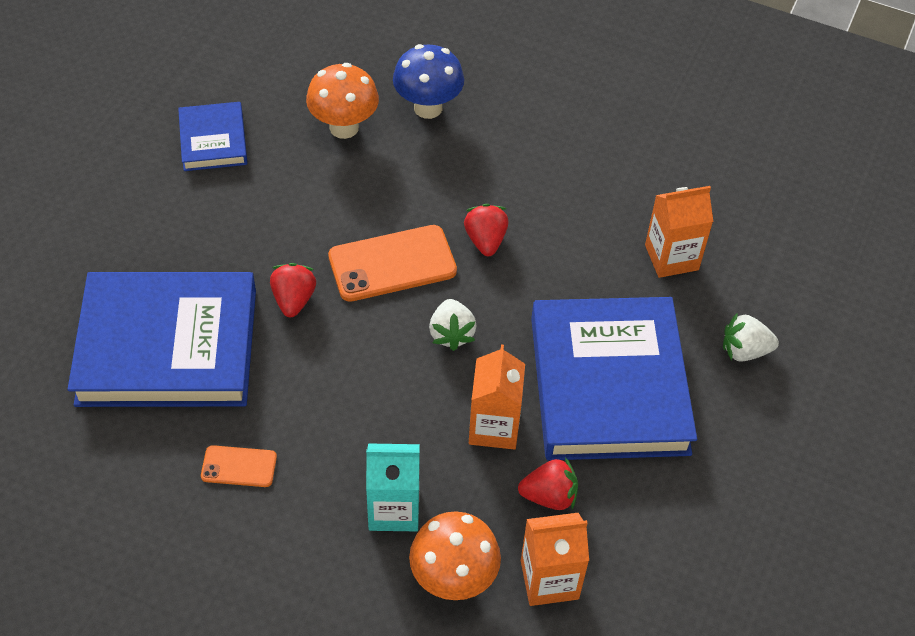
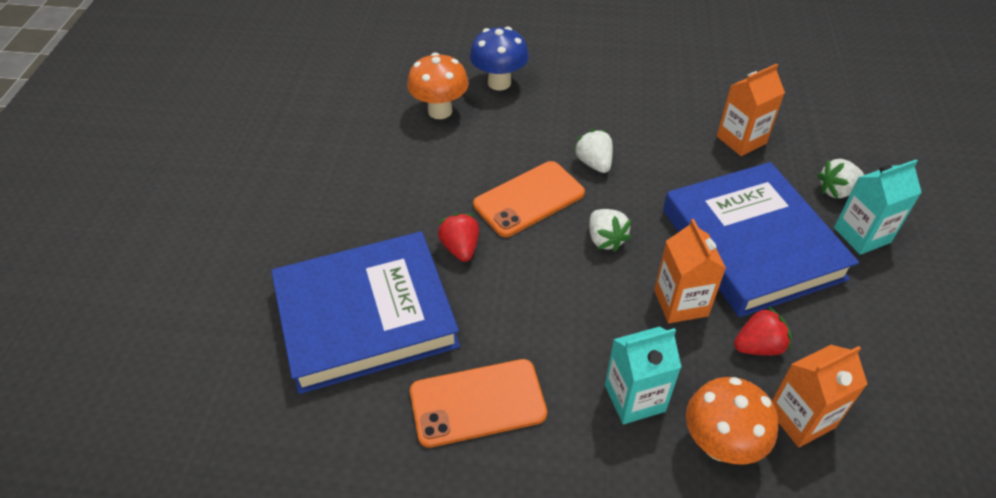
camera: 15 degrees left, 5 degrees down
blue book [178,102,247,171] -> none
orange phone [201,445,277,487] -> orange phone [410,359,547,448], size x1.86
red strawberry [464,204,508,256] -> white strawberry [573,129,613,173]
none -> turquoise carton [834,160,922,255]

